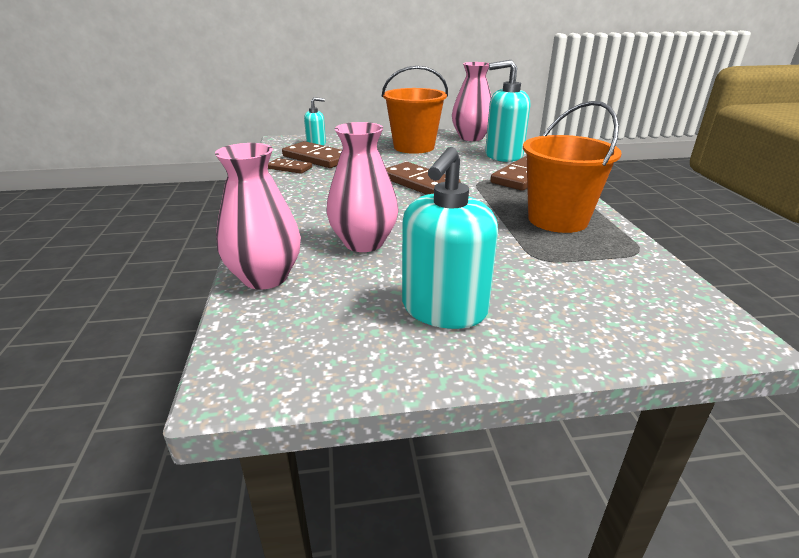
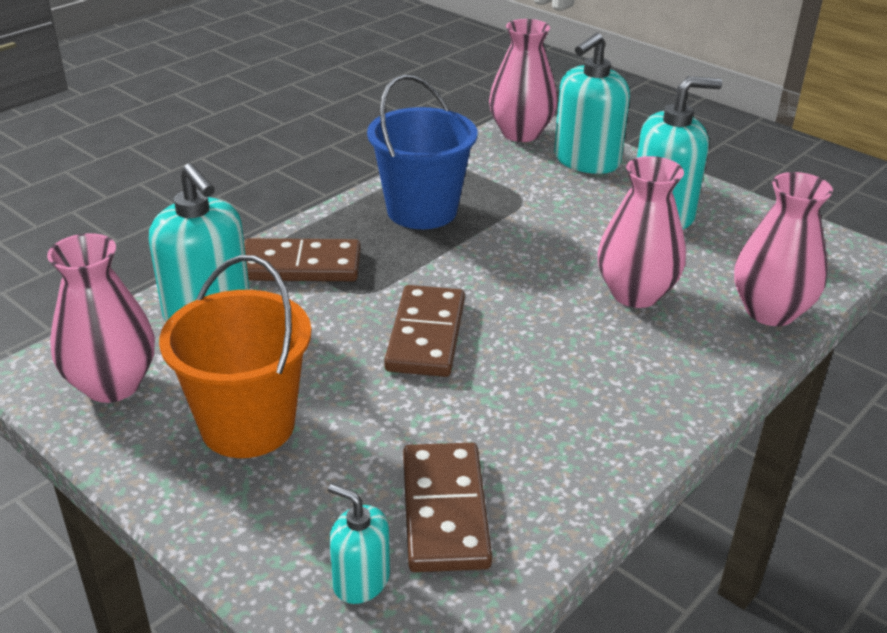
camera: 130 degrees left, 5 degrees up
brown domino [268,158,312,174] -> none
orange bucket [523,101,622,233] -> blue bucket [367,74,477,229]
none -> pink vase [489,19,557,142]
none -> turquoise soap dispenser [554,33,630,174]

